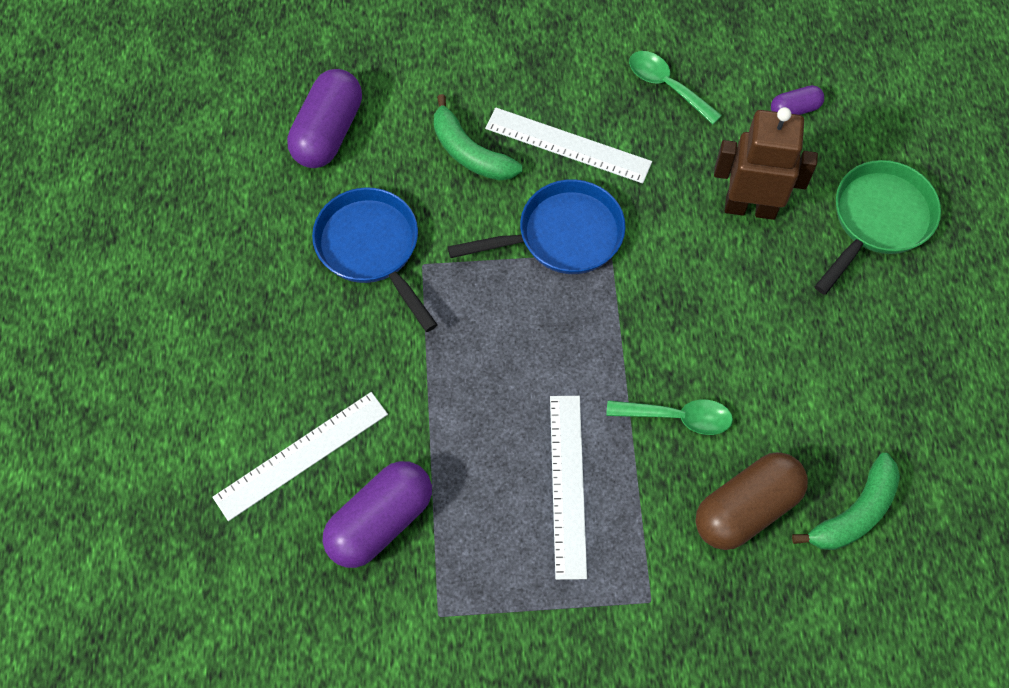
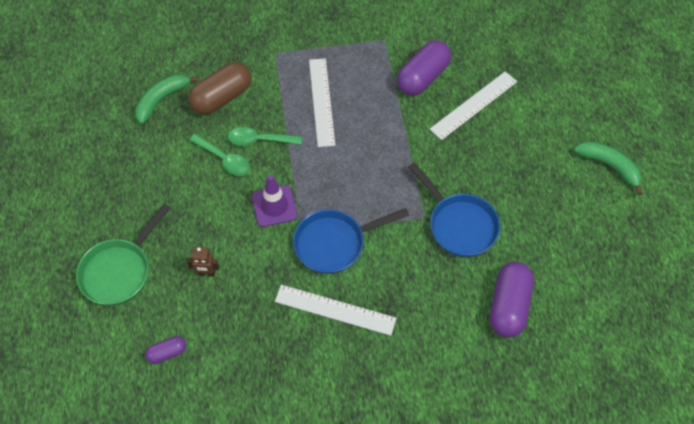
camera: 175 degrees right, 5 degrees down
green banana [434,94,522,181] -> green banana moved to [574,141,643,195]
green spoon [629,51,722,125] -> green spoon moved to [189,134,250,176]
brown robot [714,107,818,220] -> brown robot [187,247,219,277], size x0.47
none -> purple traffic cone [252,175,298,227]

